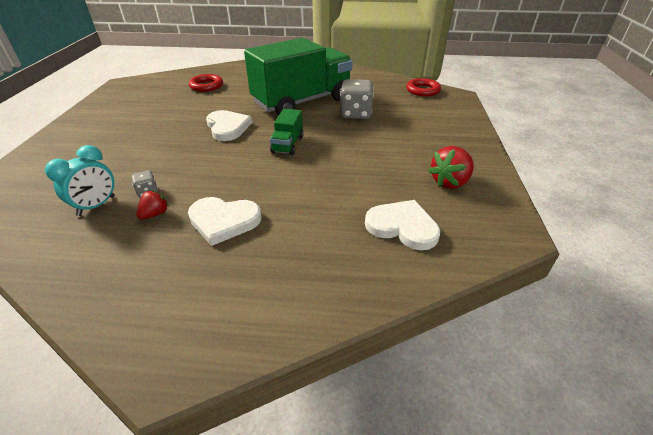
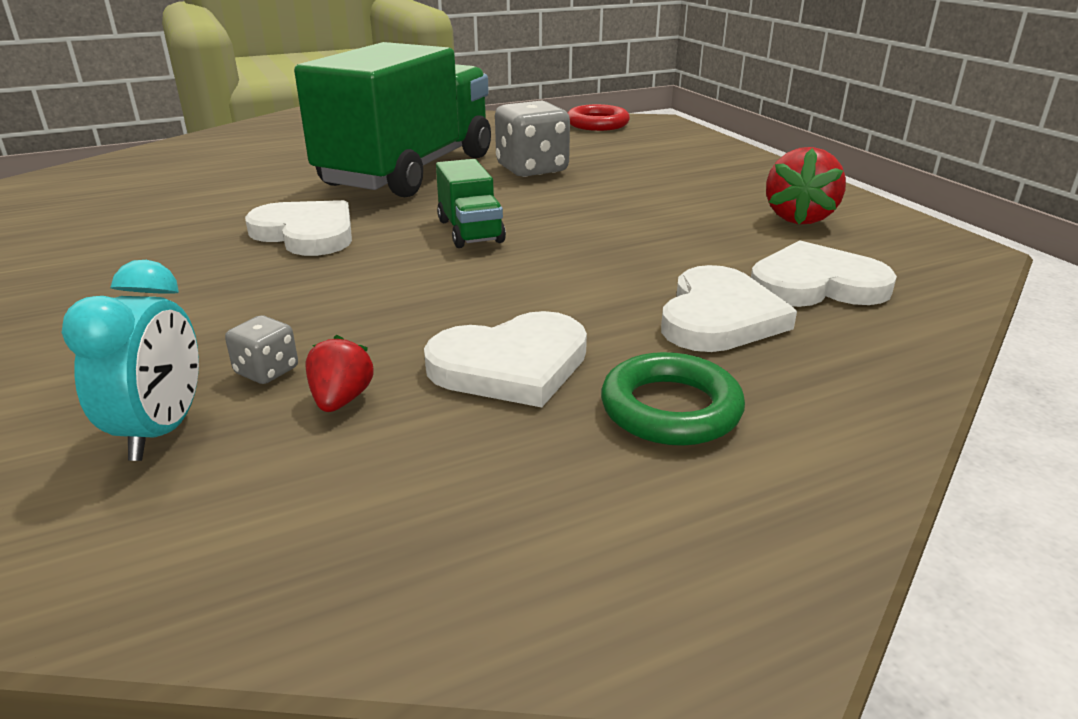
camera: 30 degrees left, 10 degrees down
red ring [189,74,223,92] -> none
none -> green ring [601,352,745,446]
none -> white heart [661,265,797,352]

